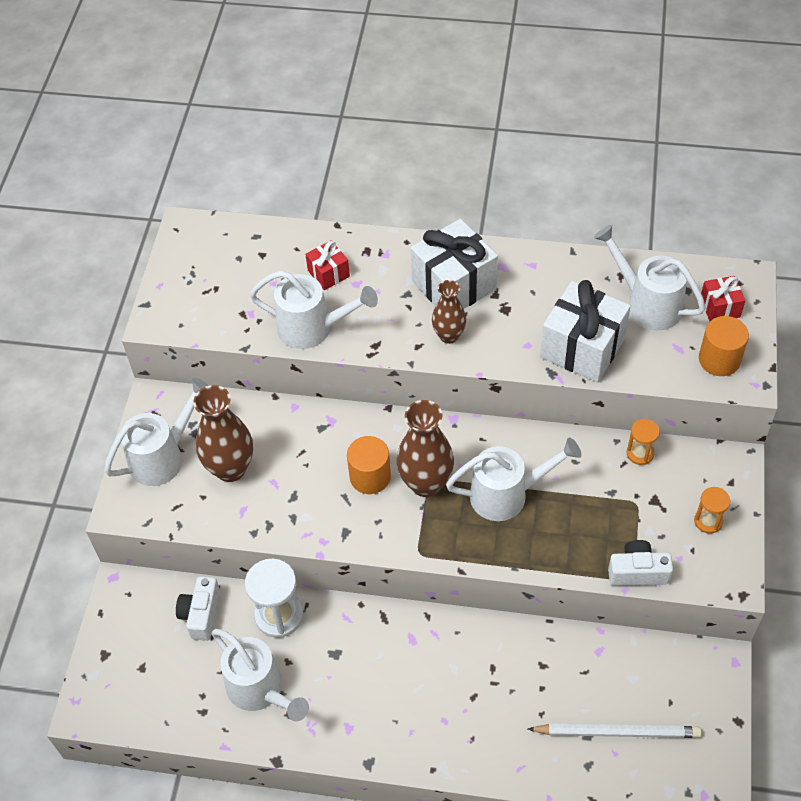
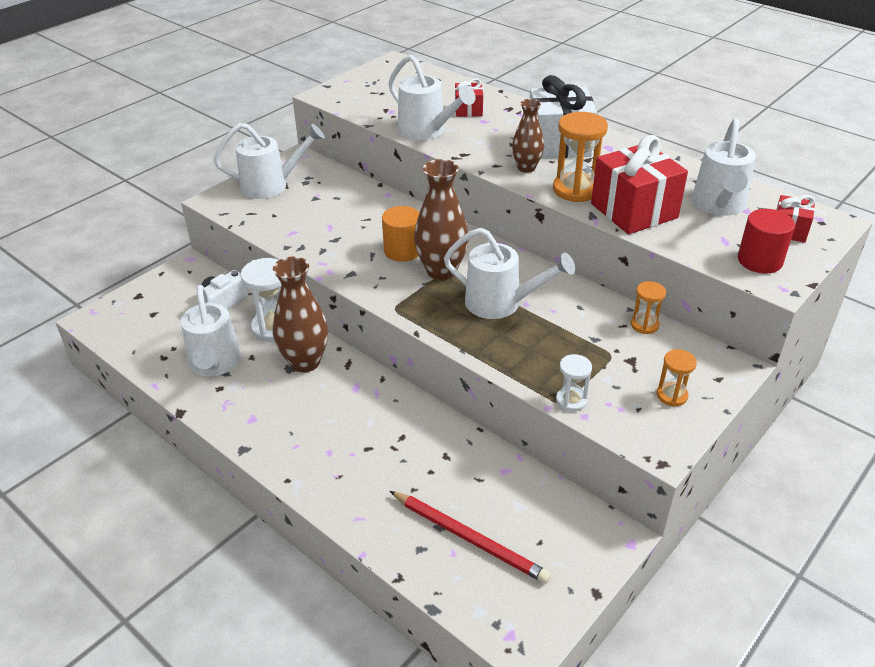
camera: 30 degrees right, 15 degrees down
brown vase [193,385,253,482] -> brown vase moved to [273,256,328,373]
white pencil [528,724,702,738] -> red pencil [390,491,551,583]
white gift [540,280,631,382] -> red gift [591,135,688,234]
white watering can [594,225,706,331] -> white watering can turned 150 degrees counterclockwise [692,118,756,216]
white camera [608,540,673,586] -> white hourglass [556,354,592,412]
orange cylinder [699,316,749,376] -> red cylinder [738,209,795,274]
none -> orange hourglass [553,112,608,202]

